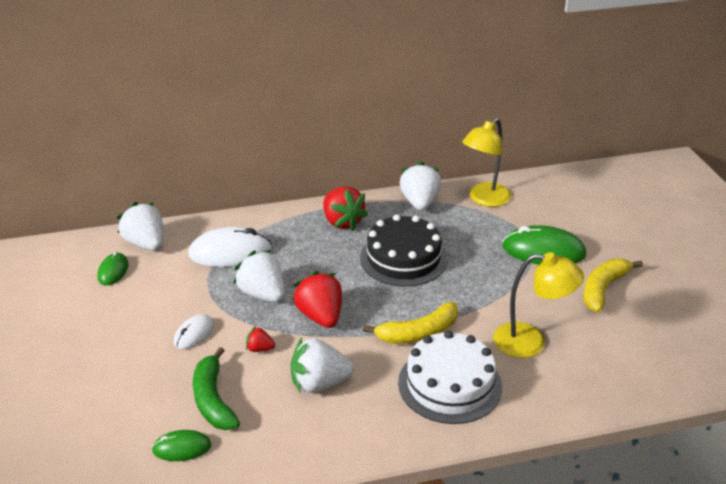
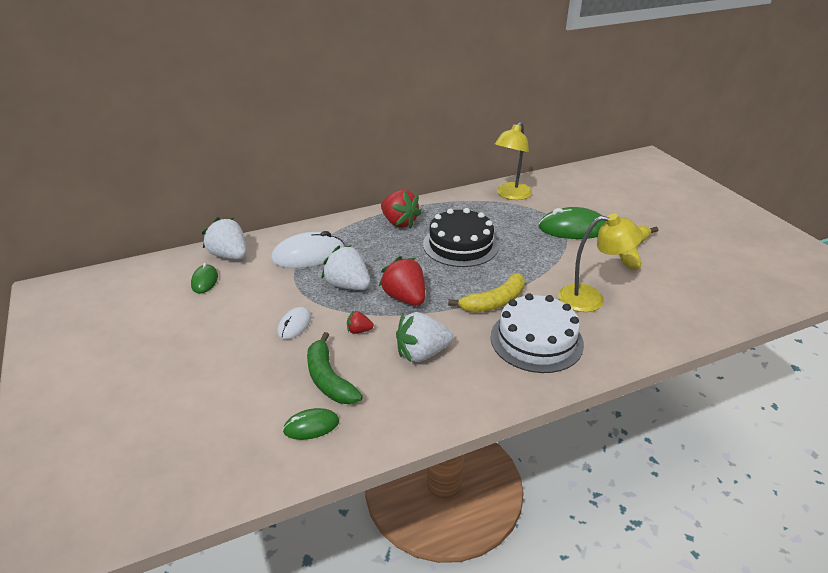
camera: 10 degrees left, 0 degrees up
white strawberry [400,162,441,210] -> none

